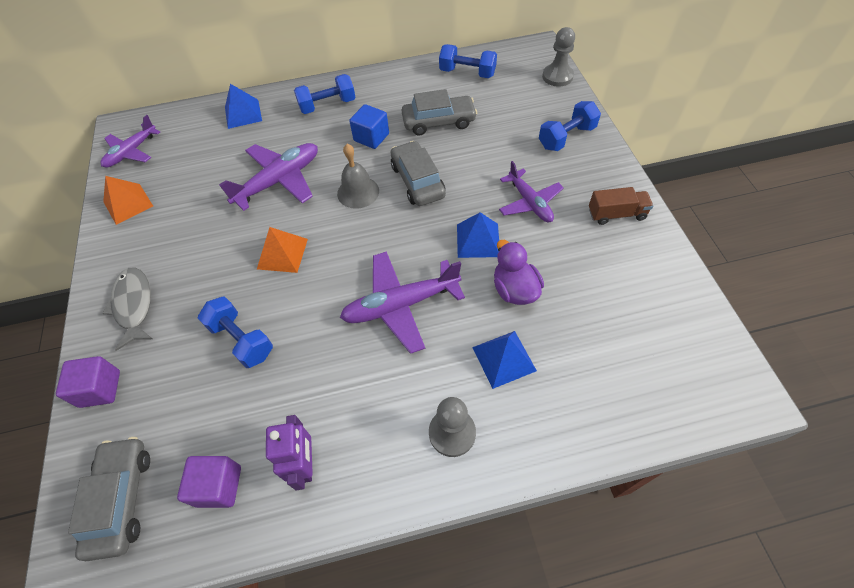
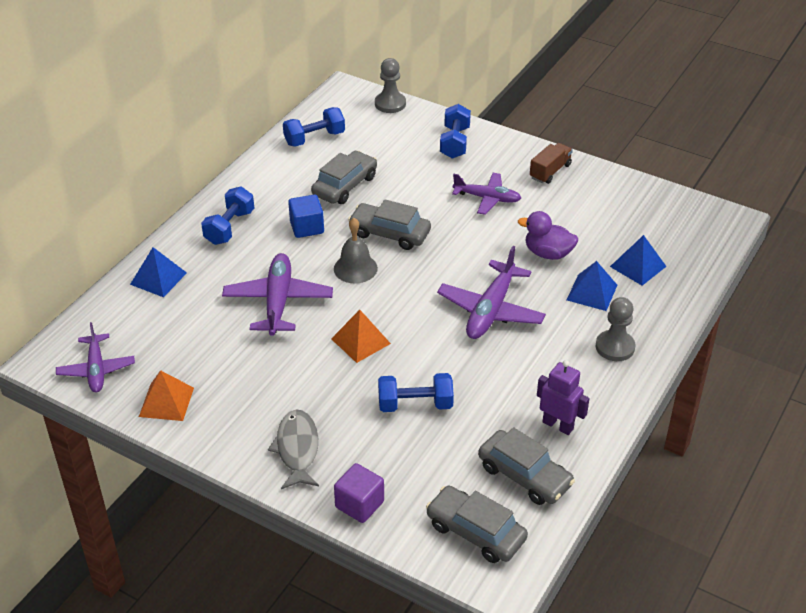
camera: 50 degrees left, 15 degrees down
grey fish [102,267,152,351] -> grey fish turned 60 degrees clockwise [268,410,319,489]
purple cube [177,456,241,508] -> grey car [478,427,575,505]
blue pyramid [457,212,499,258] -> blue pyramid moved to [610,235,667,286]

